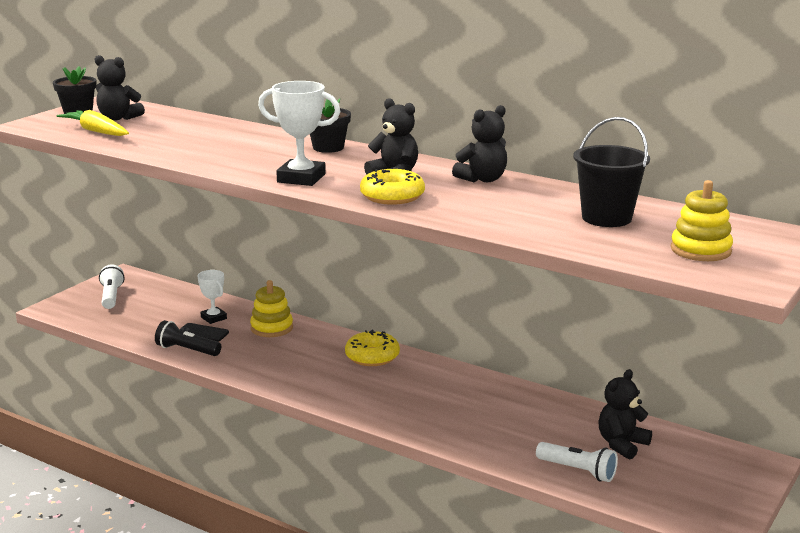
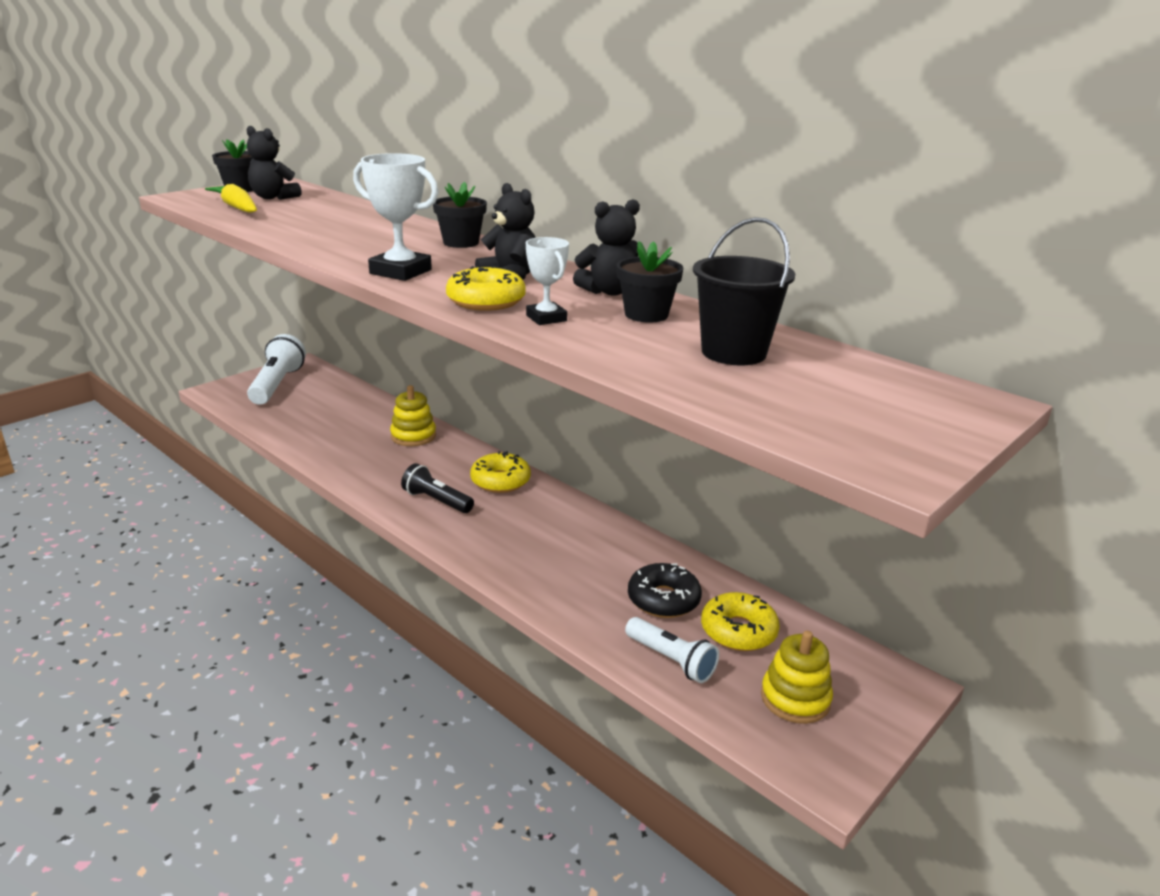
camera: 10 degrees right, 5 degrees up
white flashlight [99,265,125,309] -> white flashlight [247,334,306,405], size x1.57
black flashlight [155,320,221,356] -> black flashlight moved to [401,463,474,513]
black phone [180,323,229,342] -> none
white trophy [198,270,227,324] -> white trophy moved to [526,237,569,325]
black teddy bear [598,369,652,460] -> yellow donut [701,592,780,651]
yellow stacking toy [671,180,733,261] -> yellow stacking toy moved to [761,631,833,724]
none -> black flower pot [616,241,684,323]
none -> black donut [628,563,702,618]

